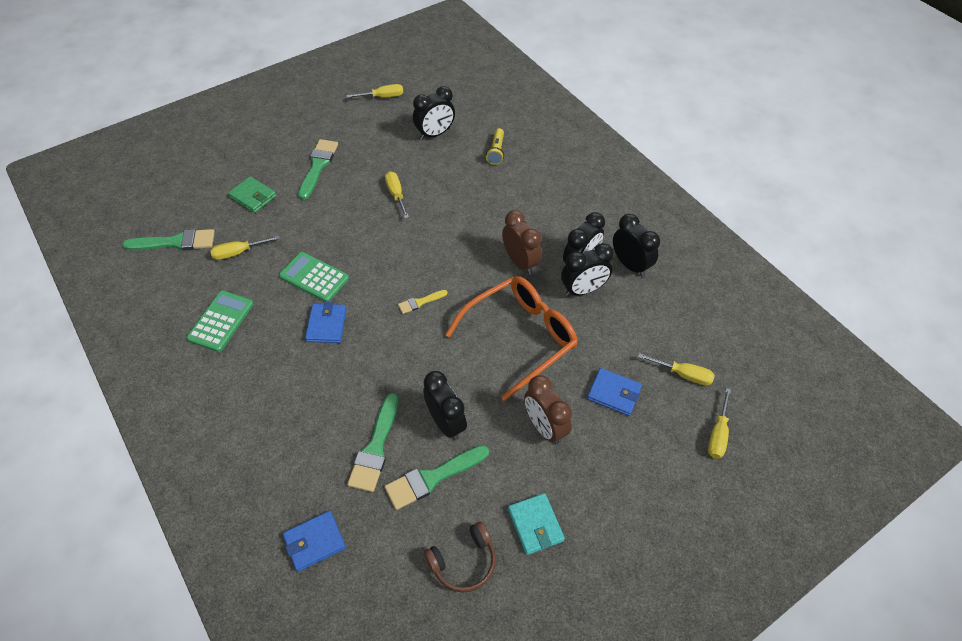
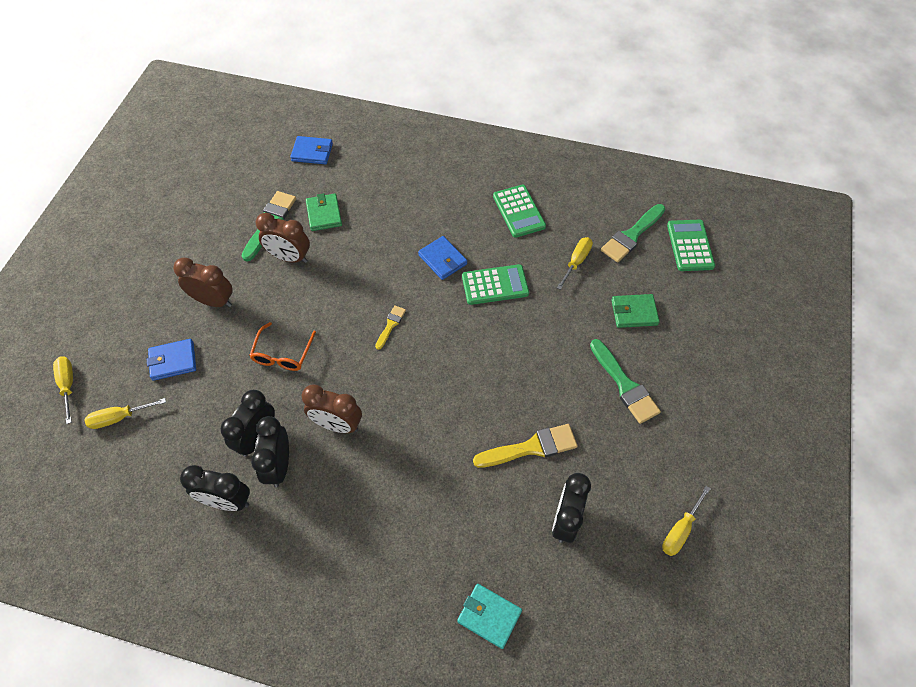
camera: 140 degrees right, 5 degrees up
blue wallet [283,511,346,572] -> blue wallet turned 75 degrees clockwise [290,136,333,164]
green brush [347,393,399,492] -> green wallet [306,193,342,231]
yellow screwdriver [385,171,409,218] -> none
black clock [423,371,467,440] -> brown clock [256,213,310,263]
brown headphones [424,522,496,593] -> none
orange glasses [445,276,578,401] -> orange glasses [249,322,316,371], size x0.53
yellow flashlight [486,128,504,165] -> none
turquoise wallet [508,493,565,555] -> turquoise wallet moved to [457,584,522,649]
none -> yellow brush [473,424,578,468]
none -> green calculator [667,220,715,271]

